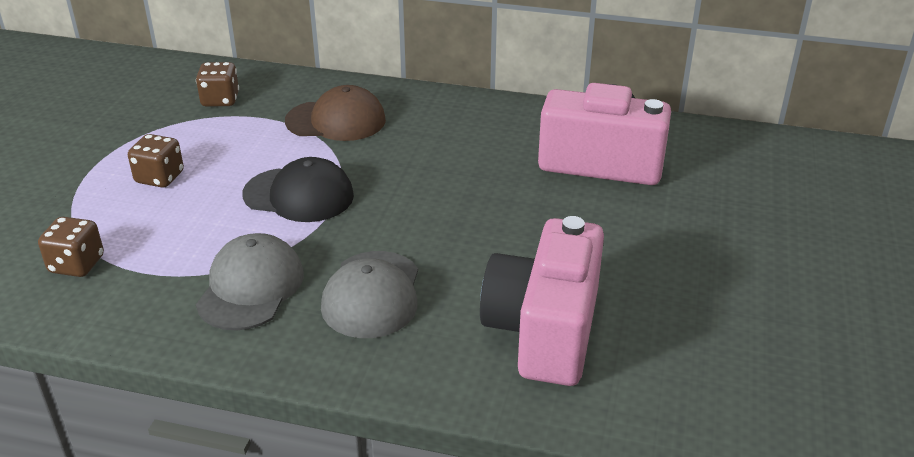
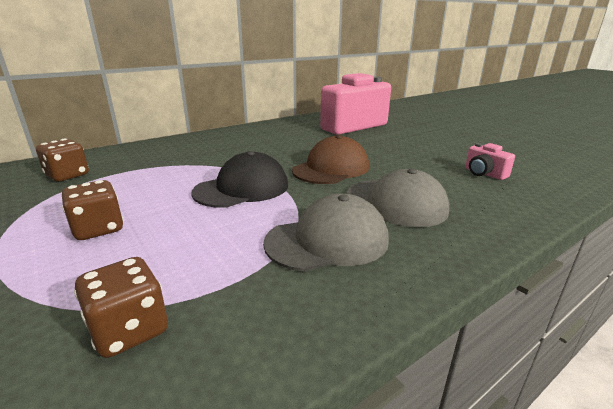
camera: 50 degrees left, 10 degrees down
grey cap [196,233,304,331] -> grey cap turned 105 degrees clockwise [263,193,389,272]
brown cap [285,85,386,141] -> brown cap moved to [292,135,369,184]
pink camera [480,216,604,386] -> pink camera [465,143,515,180], size x0.41

